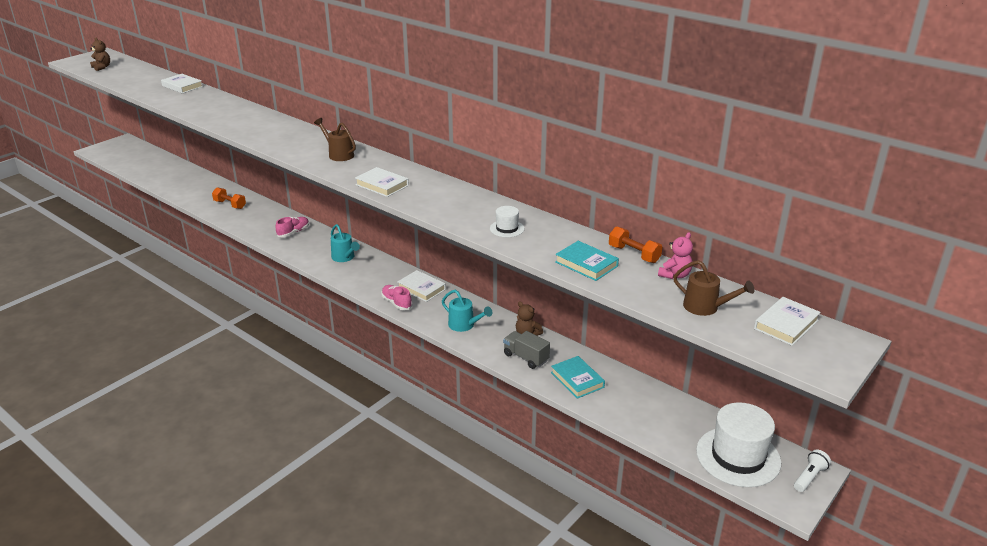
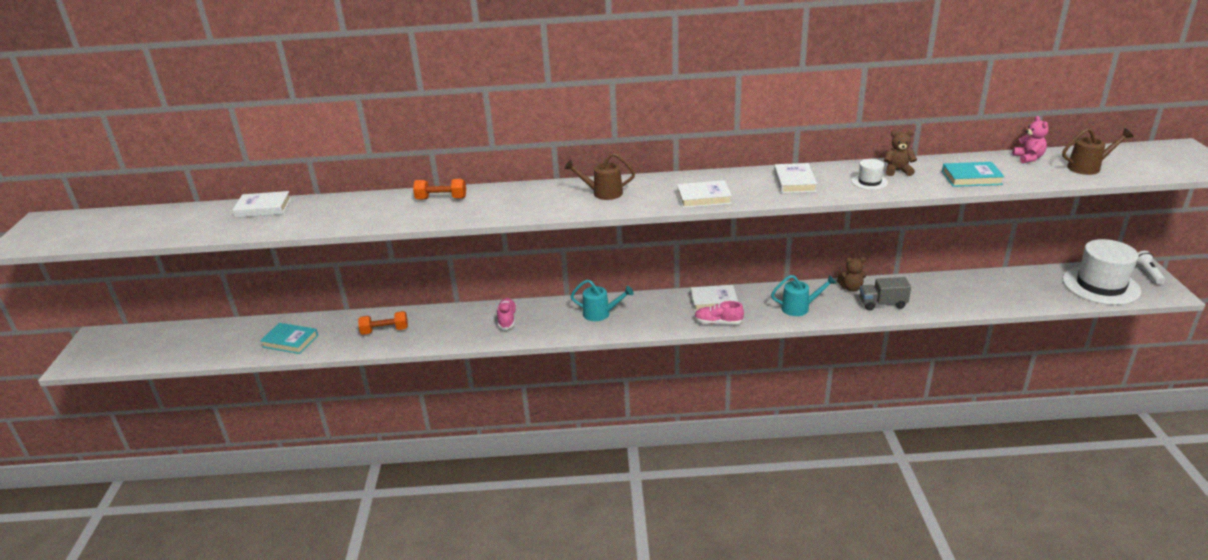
camera: 40 degrees left, 0 degrees up
brown teddy bear [90,38,110,71] -> brown teddy bear moved to [884,130,917,176]
turquoise book [551,356,605,399] -> turquoise book moved to [260,323,318,354]
orange dumbbell [609,227,663,263] -> orange dumbbell moved to [413,179,466,200]
white book [754,297,821,346] -> white book moved to [774,163,817,193]

